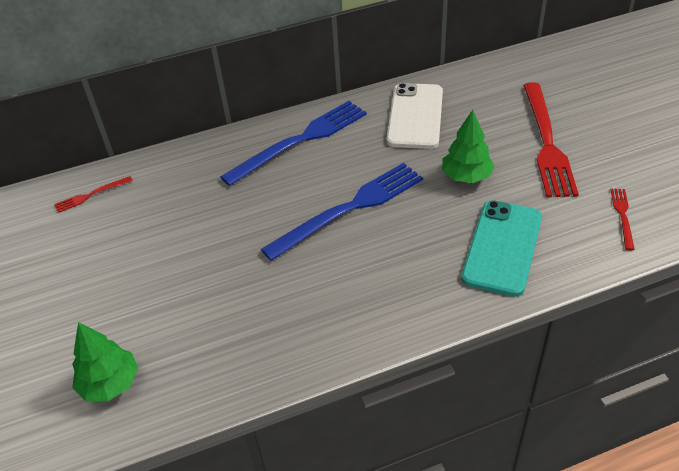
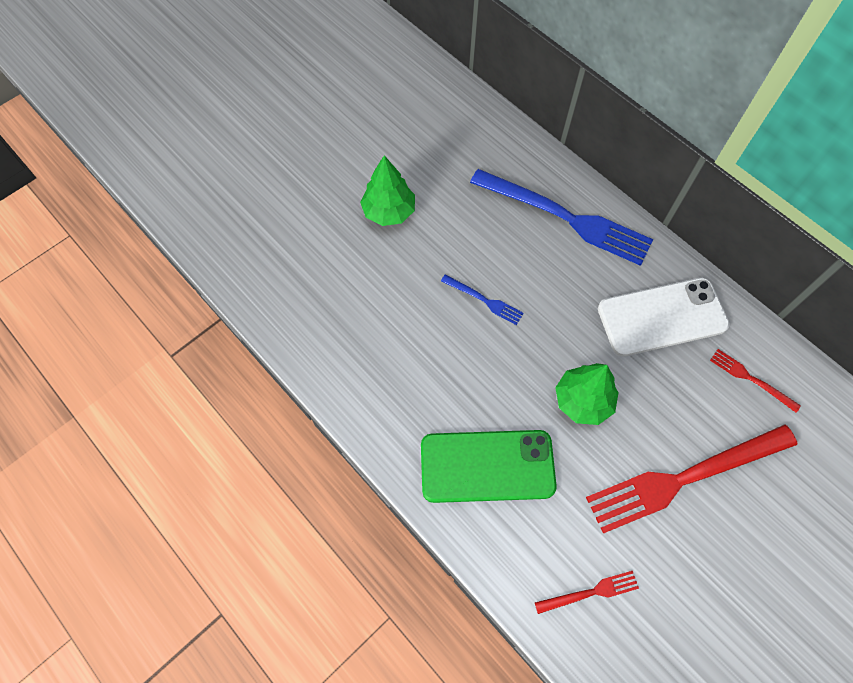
camera: 65 degrees right, 20 degrees up
red fork [55,176,133,213] -> red fork moved to [710,349,801,413]
green tree [72,322,138,401] -> green tree moved to [360,155,415,226]
blue fork [261,163,423,261] -> blue fork [441,274,524,325], size x0.44
turquoise phone [461,200,542,297] -> green phone [421,430,557,503]

